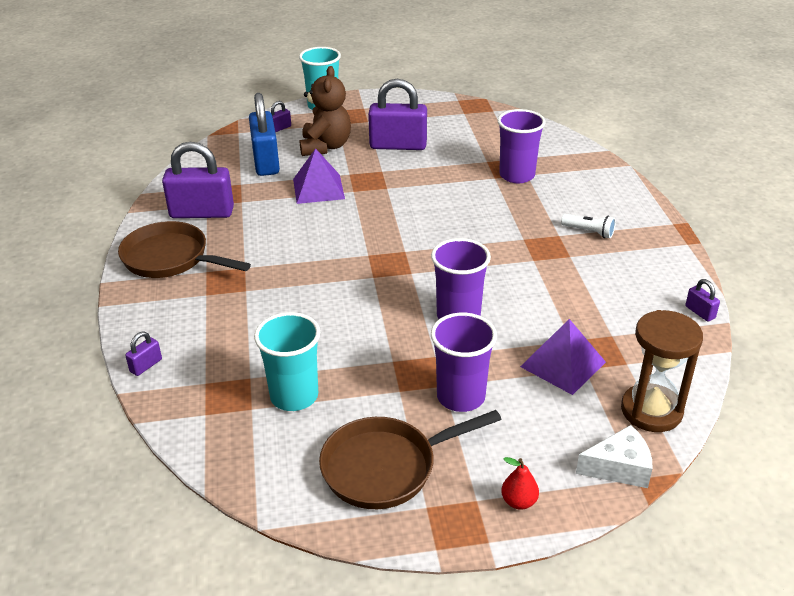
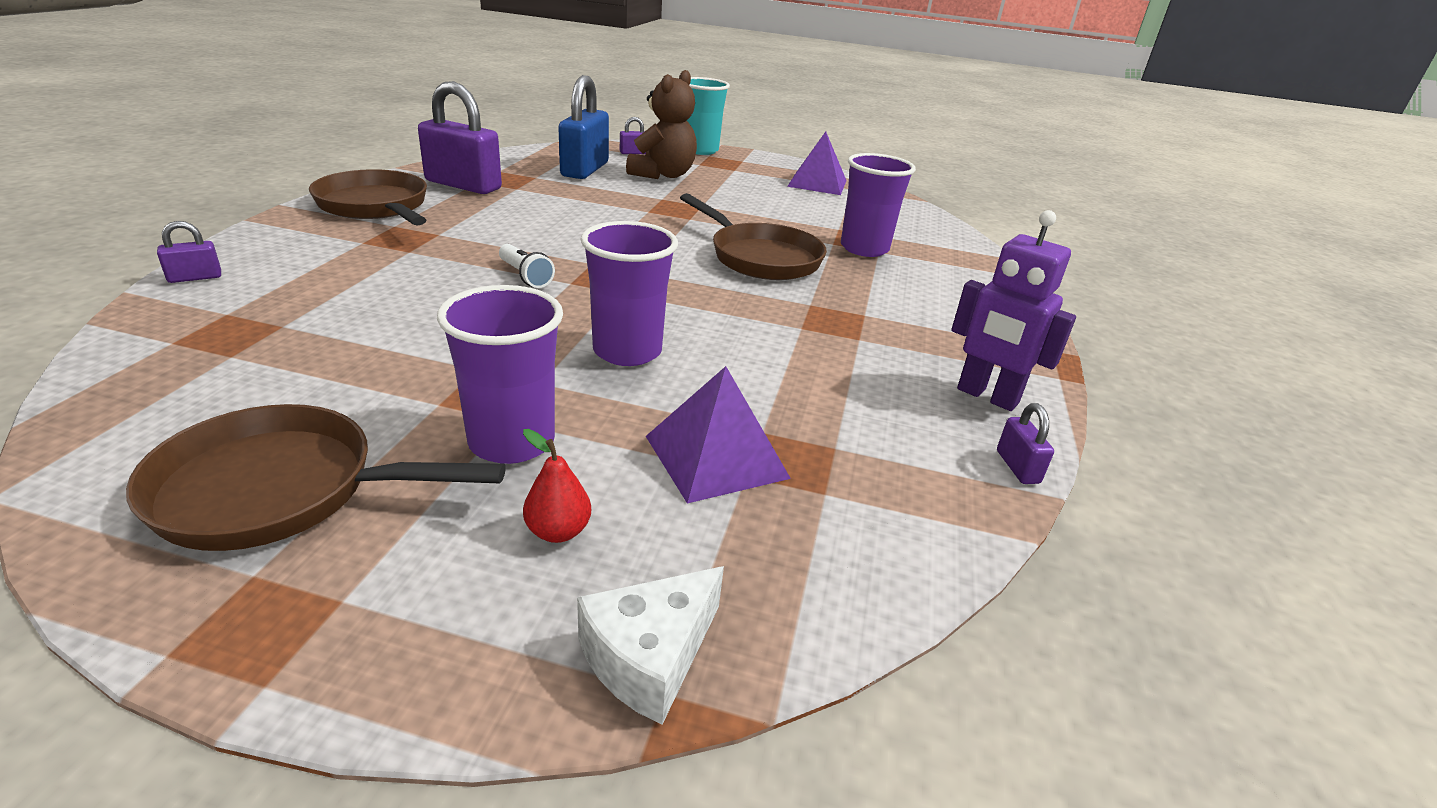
camera: 20 degrees right, 5 degrees down
turquoise cup [254,312,320,411] -> none
purple pyramid [293,148,345,204] -> purple pyramid moved to [787,132,847,195]
purple padlock [368,79,427,150] -> none
red pear [501,457,539,510] -> red pear moved to [523,429,591,543]
white flashlight [561,214,616,238] -> white flashlight moved to [499,244,555,288]
white cheese [576,425,652,488] -> white cheese turned 120 degrees clockwise [577,566,724,725]
brown hourglass [621,310,703,432] -> none
none -> brown pan [680,193,827,280]
none -> purple robot [951,210,1076,411]

